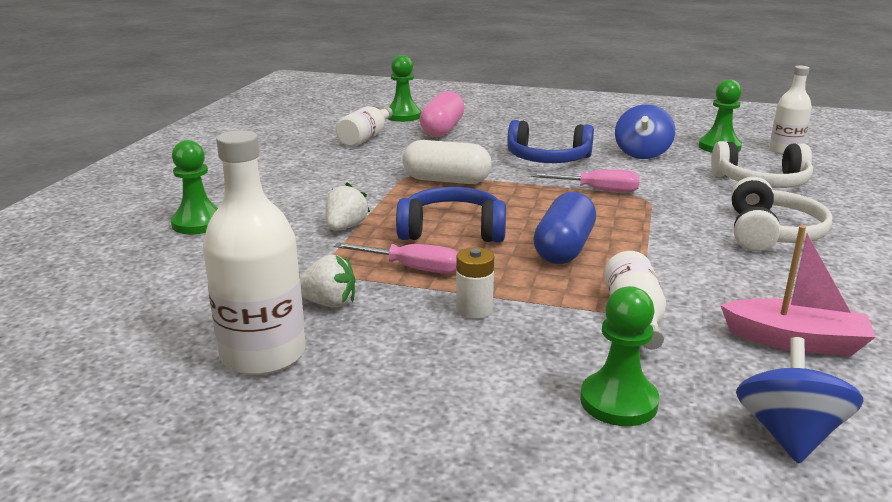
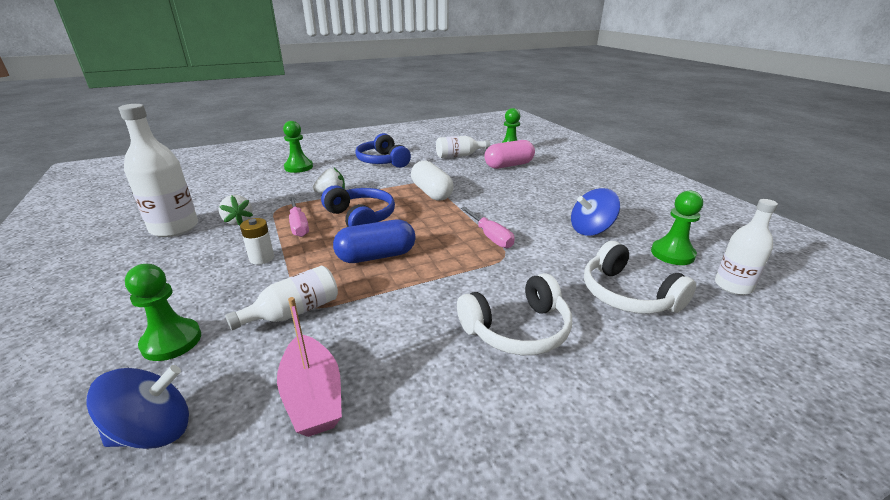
camera: 50 degrees right, 5 degrees up
blue headphones [507,120,594,163] -> blue headphones moved to [355,133,411,168]

